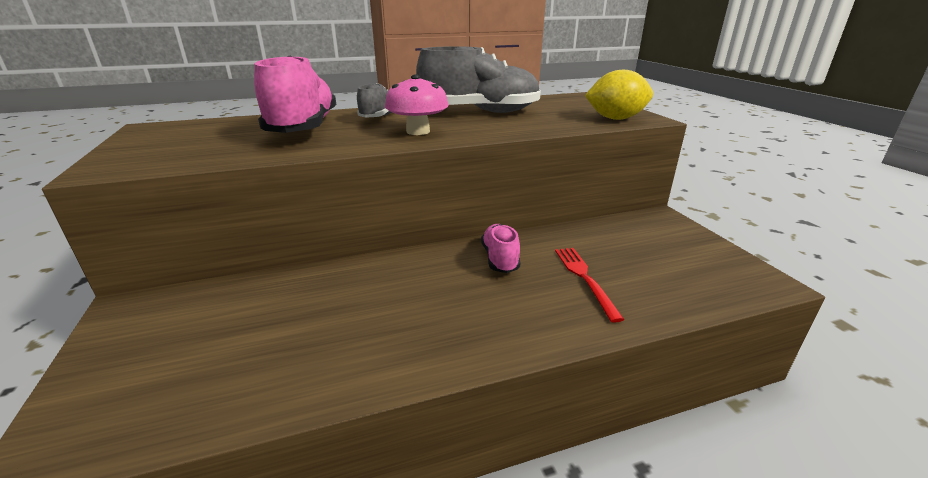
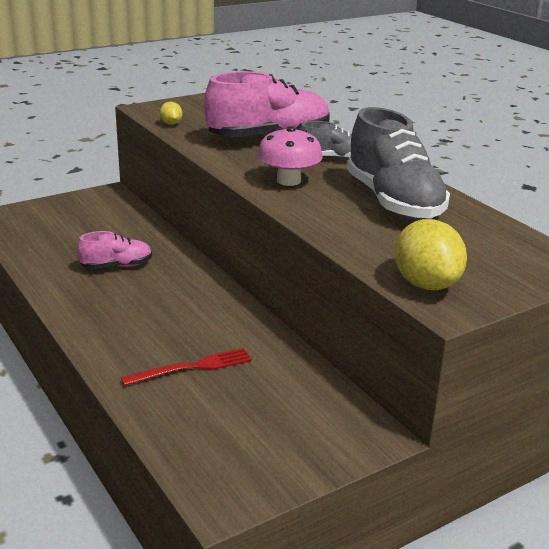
camera: 75 degrees right, 0 degrees up
pink shoe [481,224,521,273] -> pink shoe moved to [77,231,152,269]
none -> yellow lemon [160,102,182,125]

